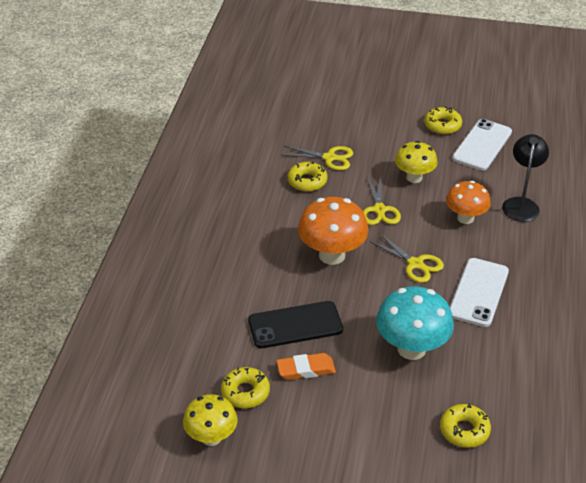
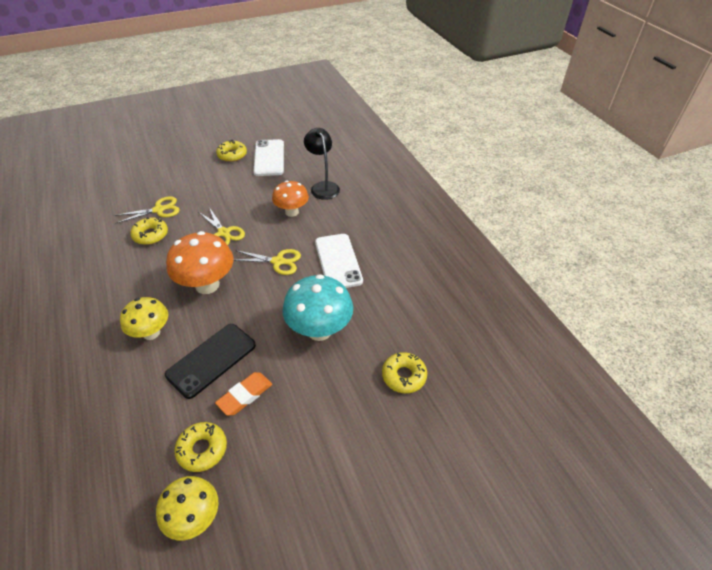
camera: 35 degrees left, 5 degrees up
yellow mushroom [395,141,438,183] -> yellow mushroom moved to [120,297,168,340]

